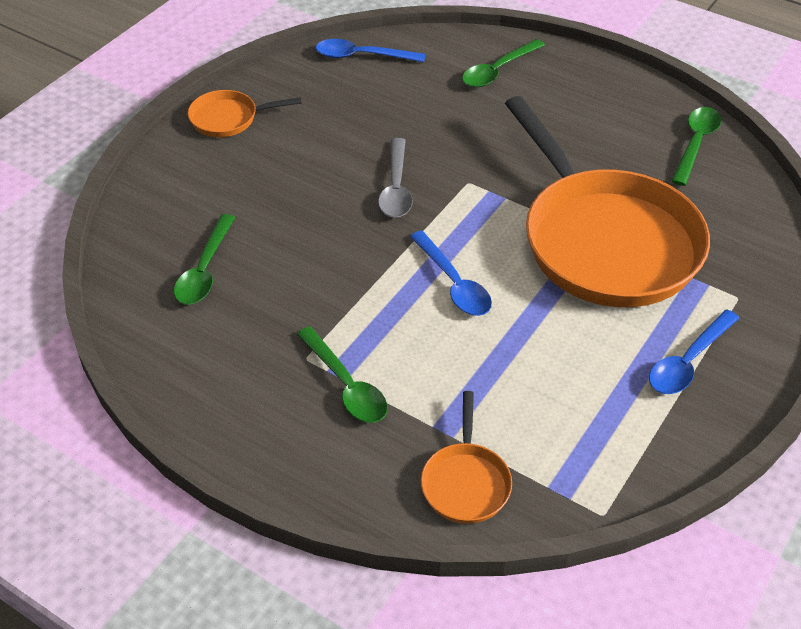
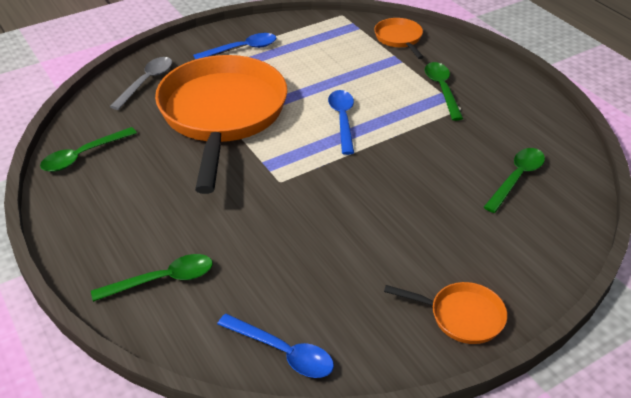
camera: 155 degrees left, 5 degrees down
grey spoon [378,138,413,218] -> grey spoon moved to [110,57,172,110]
orange pan [421,391,512,524] -> orange pan turned 45 degrees counterclockwise [374,18,424,59]

